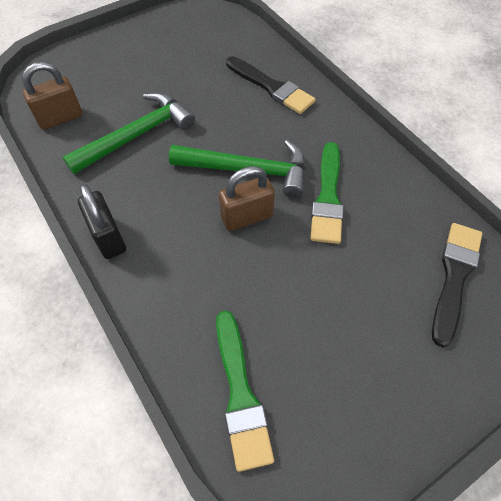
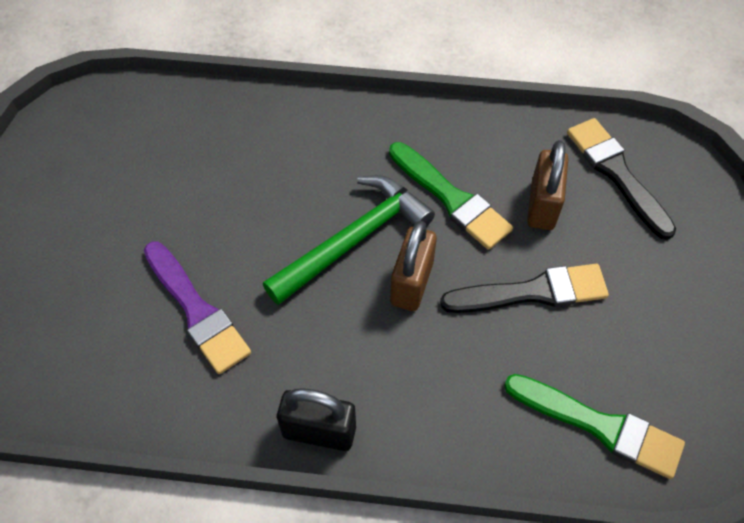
camera: 50 degrees left, 0 degrees up
brown padlock [22,62,83,130] -> brown padlock moved to [527,140,568,230]
green hammer [63,92,195,174] -> purple brush [144,241,251,374]
black brush [226,56,316,114] -> black brush moved to [440,264,609,313]

